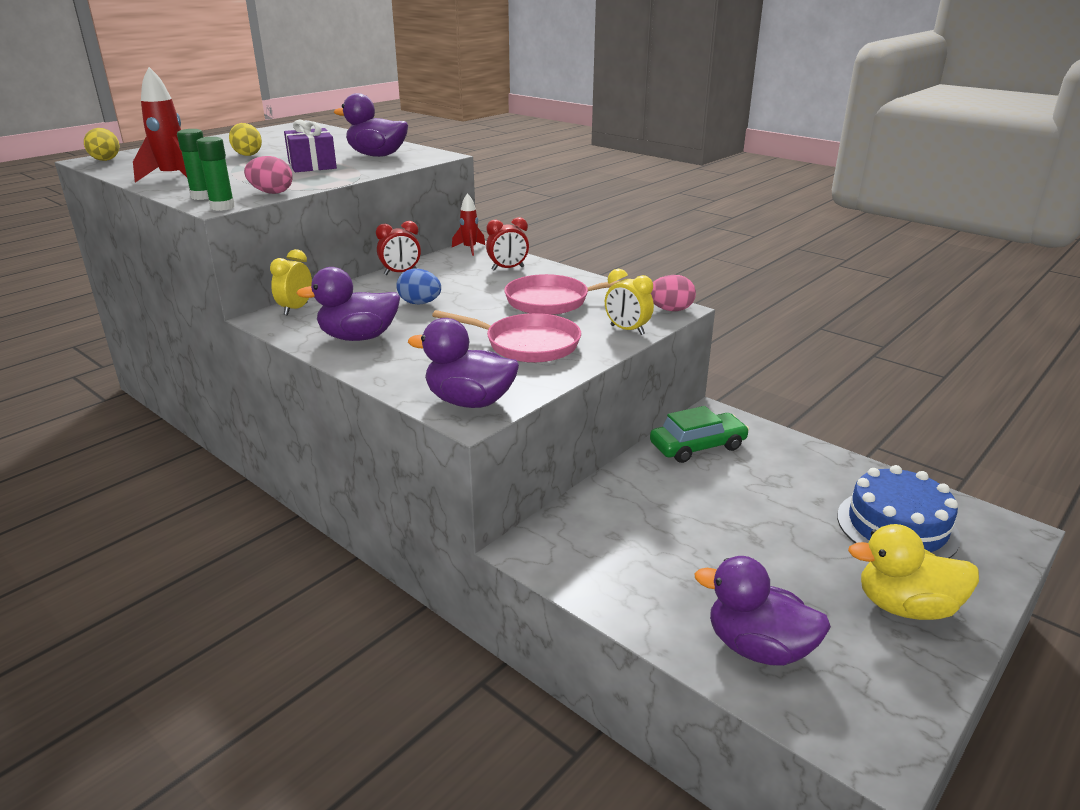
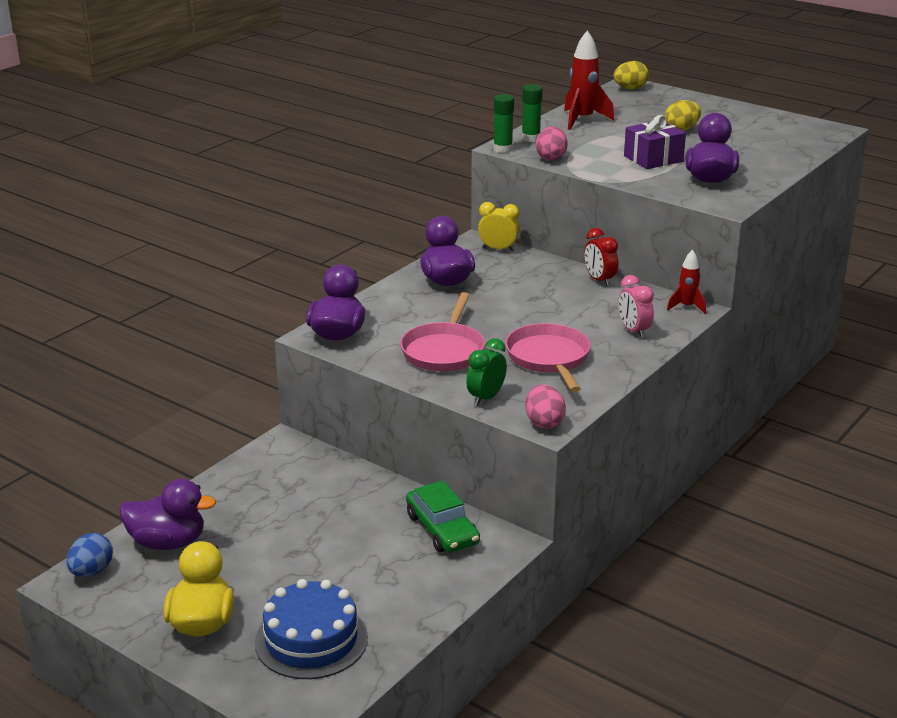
camera: 85 degrees right, 0 degrees up
blue egg [396,268,441,305] -> blue egg moved to [66,533,113,577]
red clock [486,217,529,271] -> pink clock [618,275,654,338]
yellow clock [605,269,654,335] -> green clock [466,338,507,406]
purple duck [694,556,831,666] -> purple duck turned 75 degrees clockwise [120,479,216,550]

